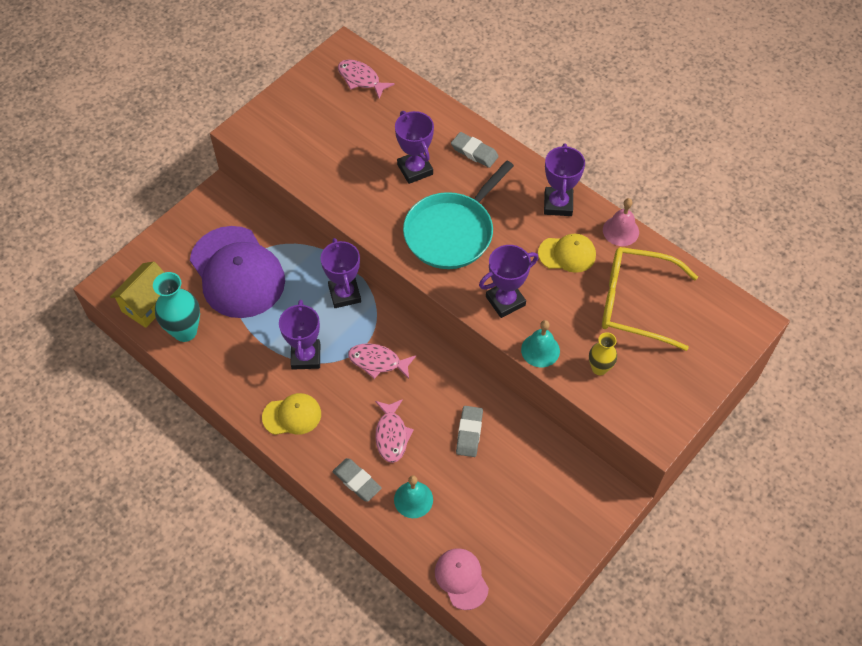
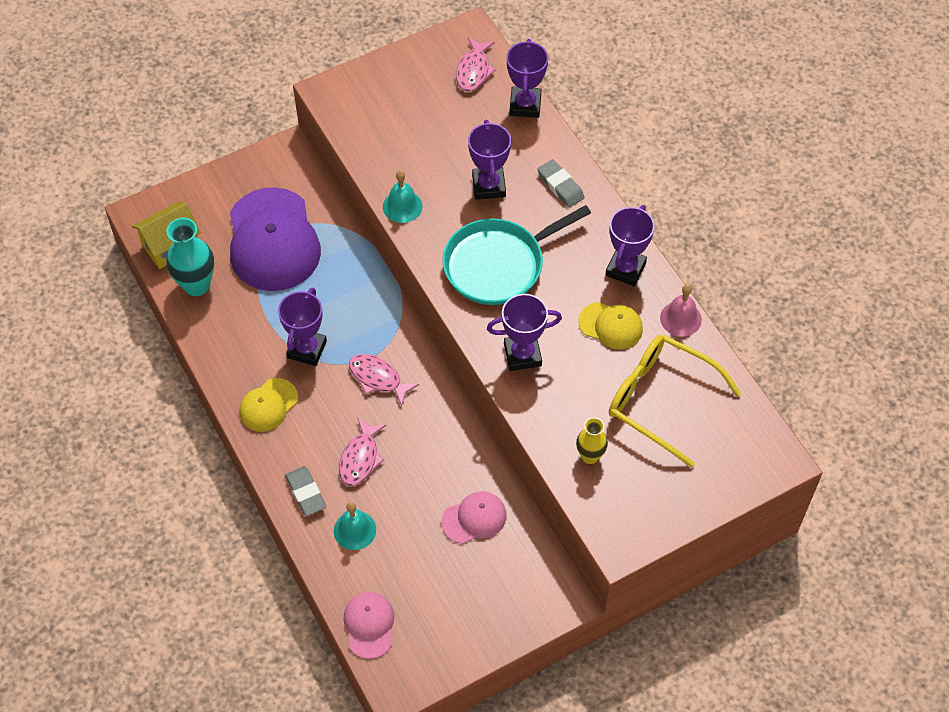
camera: 20 degrees right, 0 degrees up
yellow cap [262,393,321,435] -> yellow cap turned 120 degrees clockwise [239,378,298,432]
purple trophy [321,238,361,308] -> purple trophy moved to [506,39,548,118]
pink fish [338,60,395,99] -> pink fish turned 135 degrees counterclockwise [456,38,496,92]
grey eraser [456,406,483,457] -> none
turquoise bell [521,320,560,367] -> turquoise bell moved to [383,170,423,223]
none -> pink cap [442,491,507,544]

